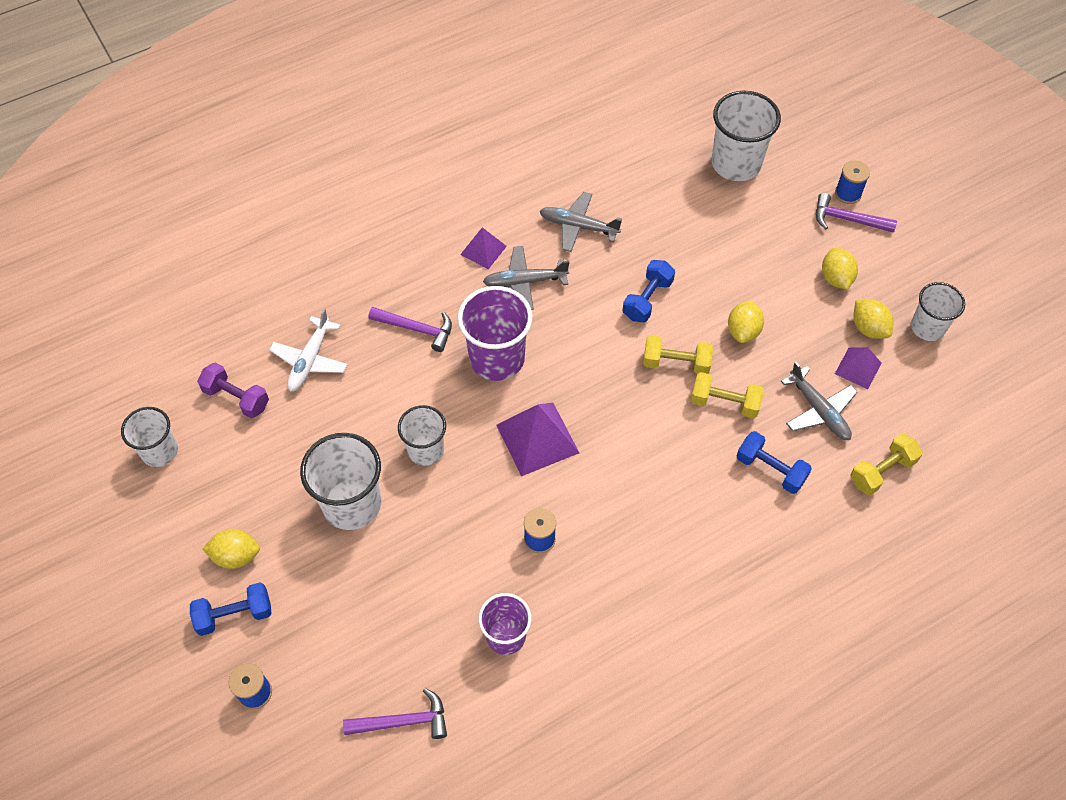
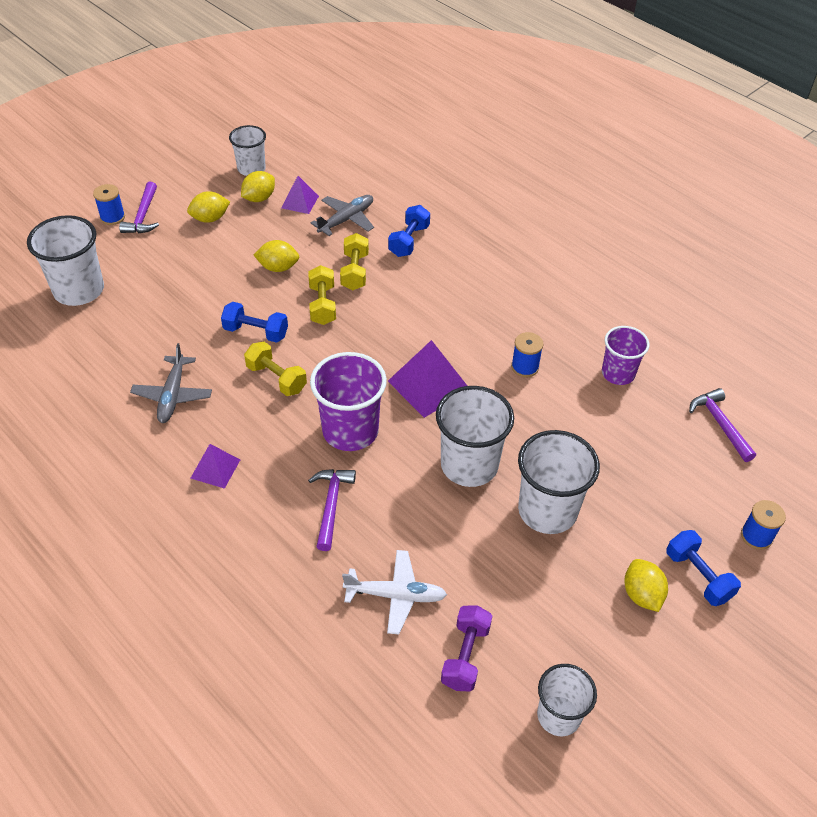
camera: 105 degrees left, 10 degrees down
white cup [398,405,446,466] -> white cup [436,386,514,487], size x1.58
grey plane [483,246,570,310] -> none
yellow dumbbell [850,434,923,495] -> yellow dumbbell moved to [244,342,307,396]

